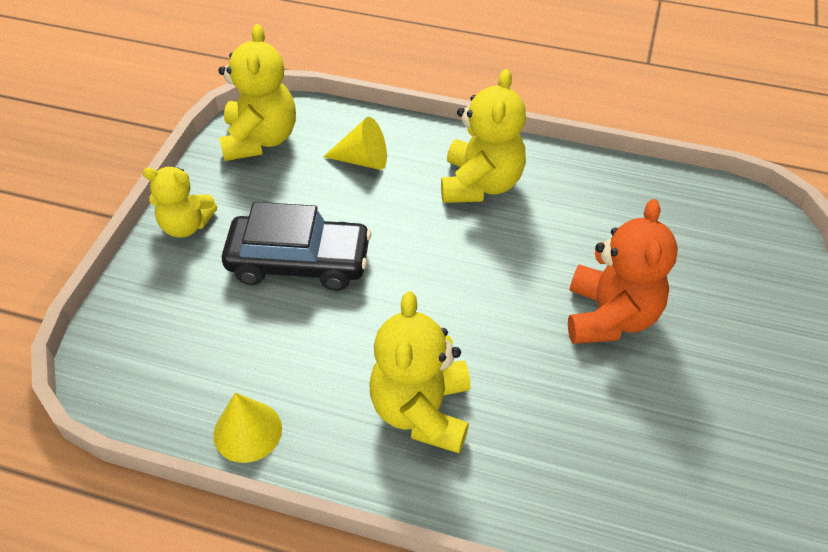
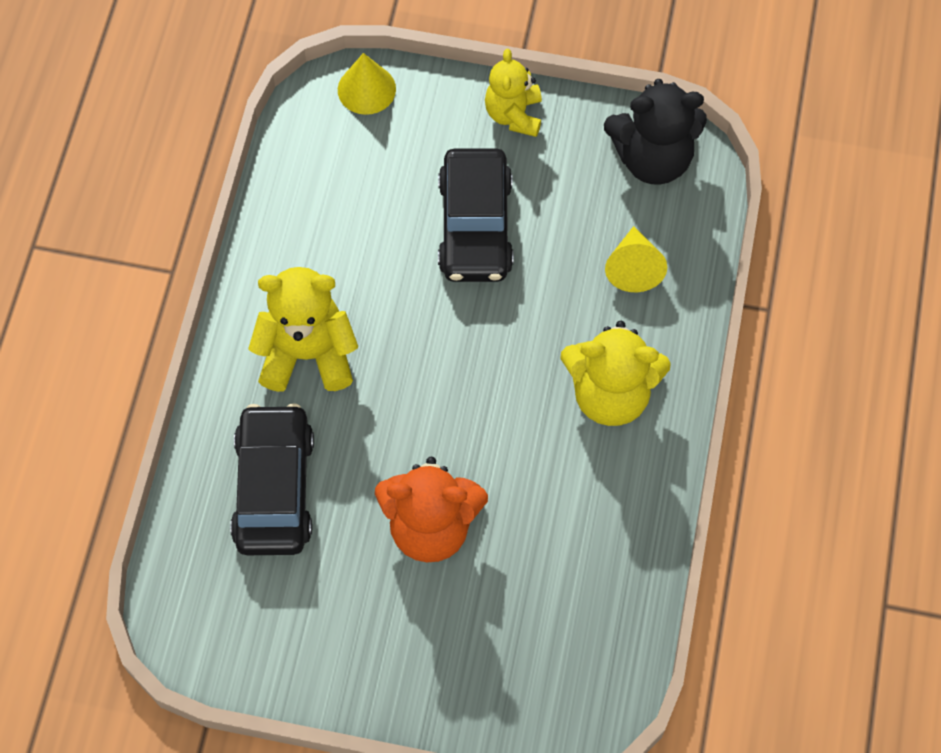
camera: 85 degrees right, 15 degrees up
yellow cone [213,393,282,463] -> yellow cone moved to [338,53,396,115]
yellow teddy bear [219,24,296,161] -> black teddy bear [604,79,707,185]
none -> black car [230,403,314,555]

